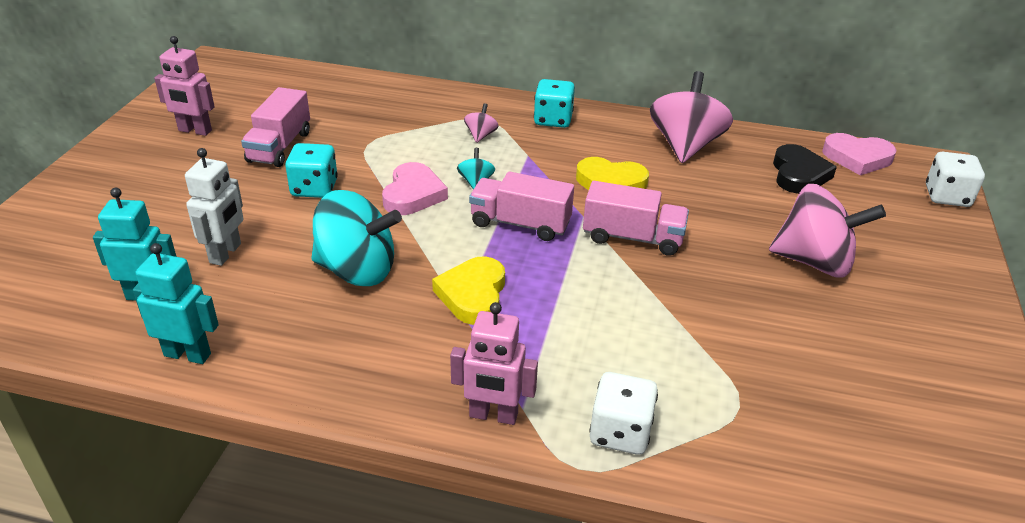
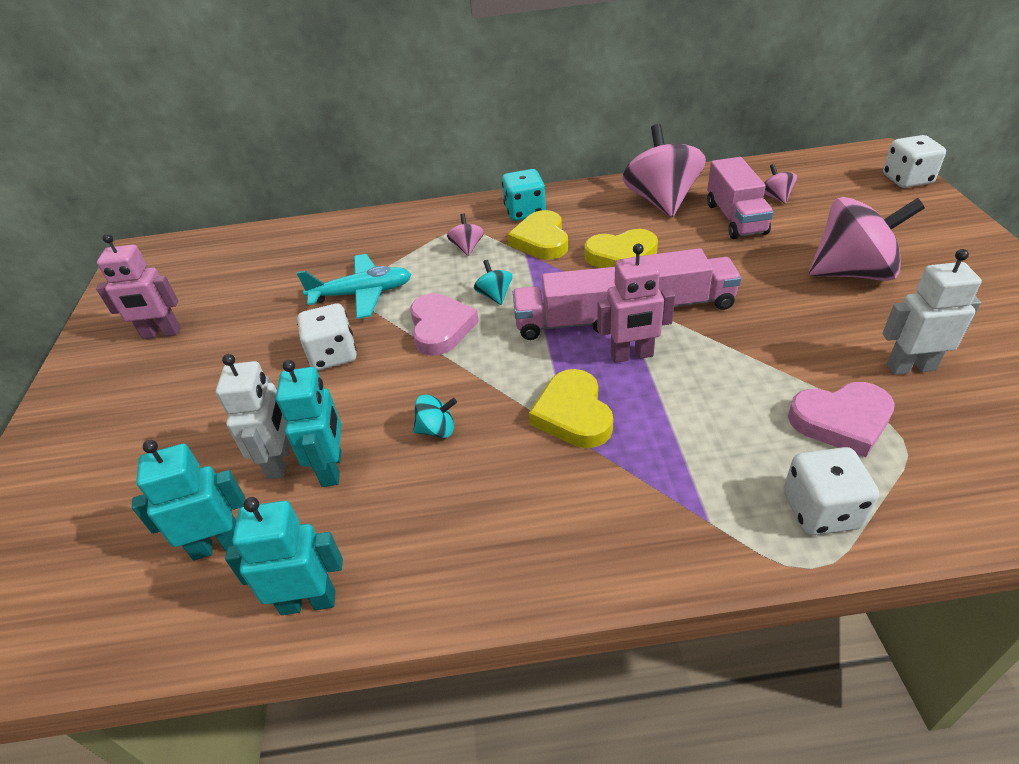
camera: 15 degrees left, 5 degrees up
pink truck [241,87,310,167] -> pink truck moved to [707,157,774,239]
turquoise dice [285,143,338,198] -> white dice [297,304,357,370]
turquoise spinning top [311,190,402,286] -> turquoise spinning top [413,395,457,438], size x0.44
pink robot [450,302,538,425] -> pink robot moved to [597,244,675,363]
black heart [773,144,837,194] -> pink spinning top [764,164,797,204]
pink heart [822,133,896,175] -> pink heart moved to [788,382,895,457]
none -> turquoise robot [276,360,341,487]
none -> turquoise plane [297,254,412,319]
none -> yellow heart [507,210,568,259]
none -> white robot [882,249,982,375]

